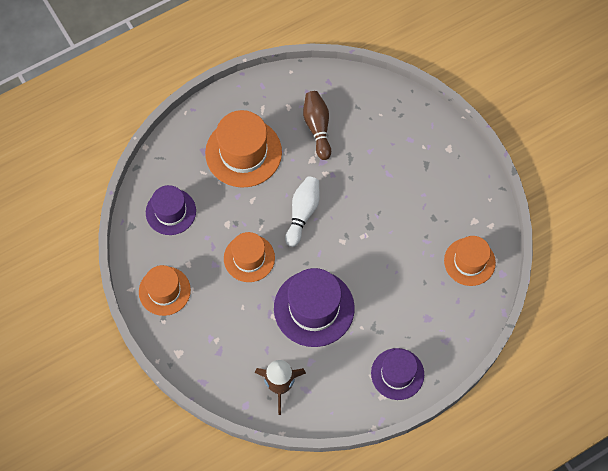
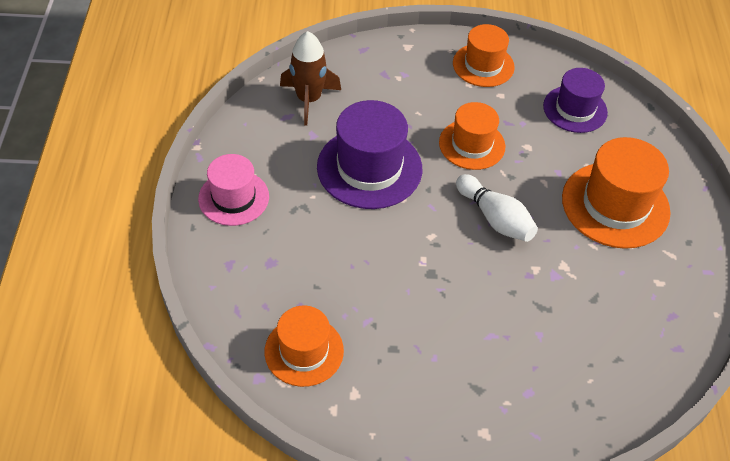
camera: 120 degrees right, 15 degrees down
brown bowling pin [303,91,331,160] -> none
purple hat [371,348,424,400] -> pink hat [198,154,269,226]

